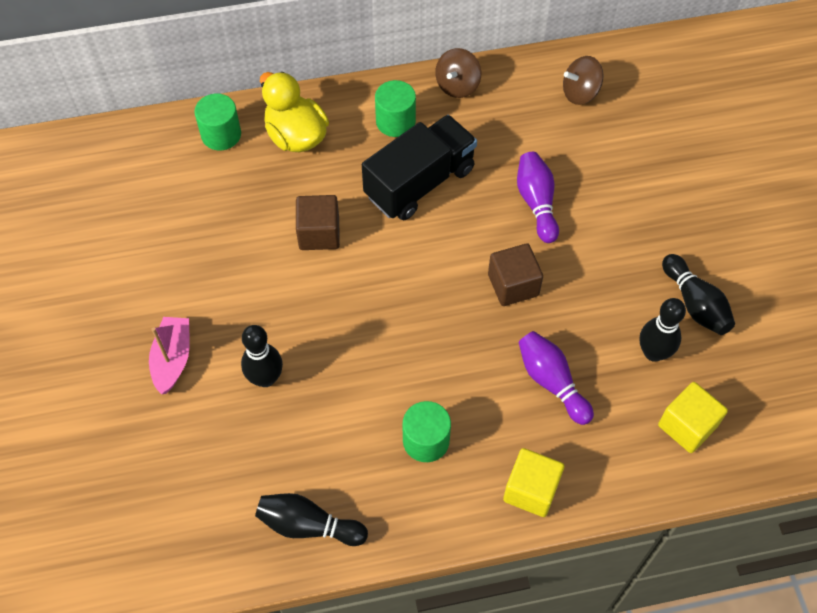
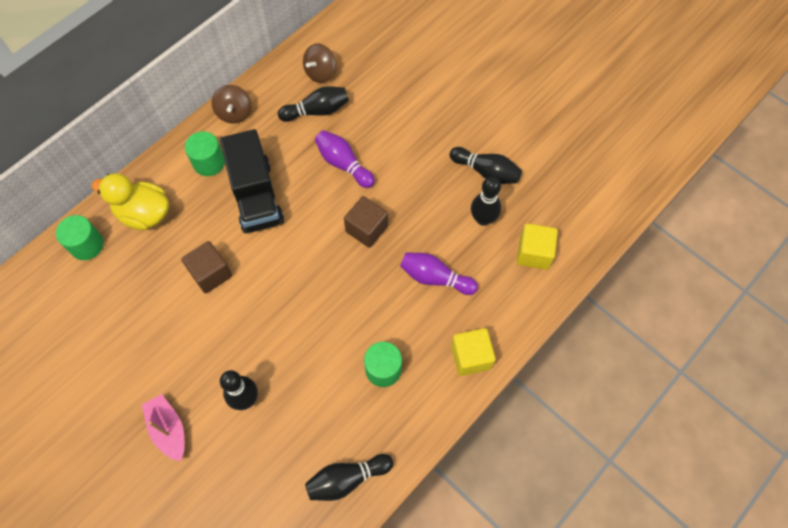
camera: 35 degrees left, 5 degrees up
black truck [362,115,477,220] -> black truck turned 150 degrees clockwise [220,129,284,233]
none -> black bowling pin [278,86,349,122]

